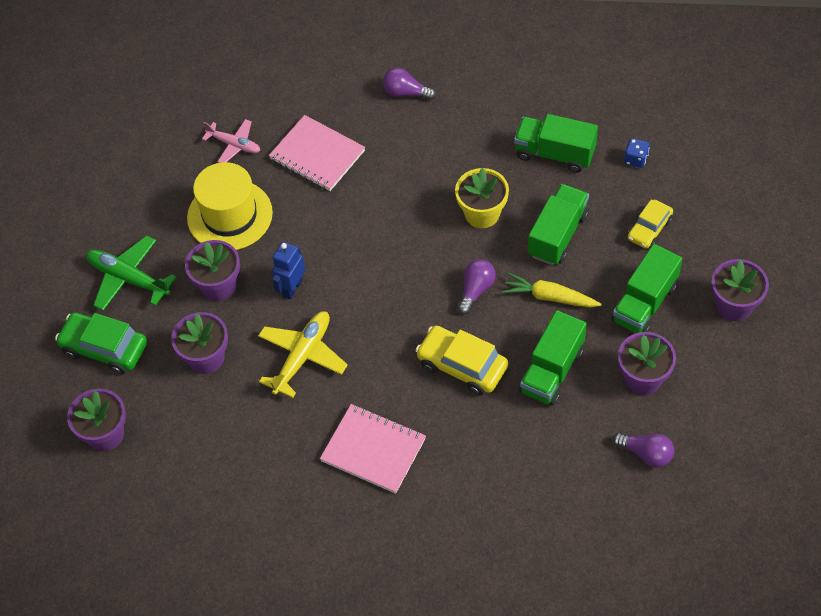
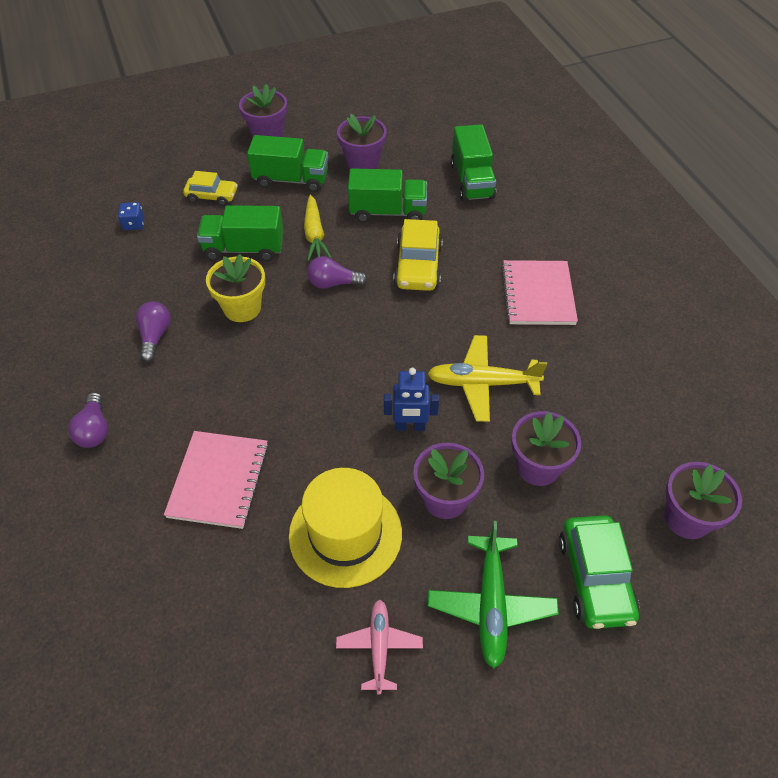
camera: 120 degrees left, 5 degrees down
pink plane [202,119,260,163] -> pink plane moved to [336,600,423,694]
green truck [514,114,598,173] -> green truck moved to [451,124,496,201]
purple light bulb [613,433,674,468] -> purple light bulb moved to [135,301,171,362]

